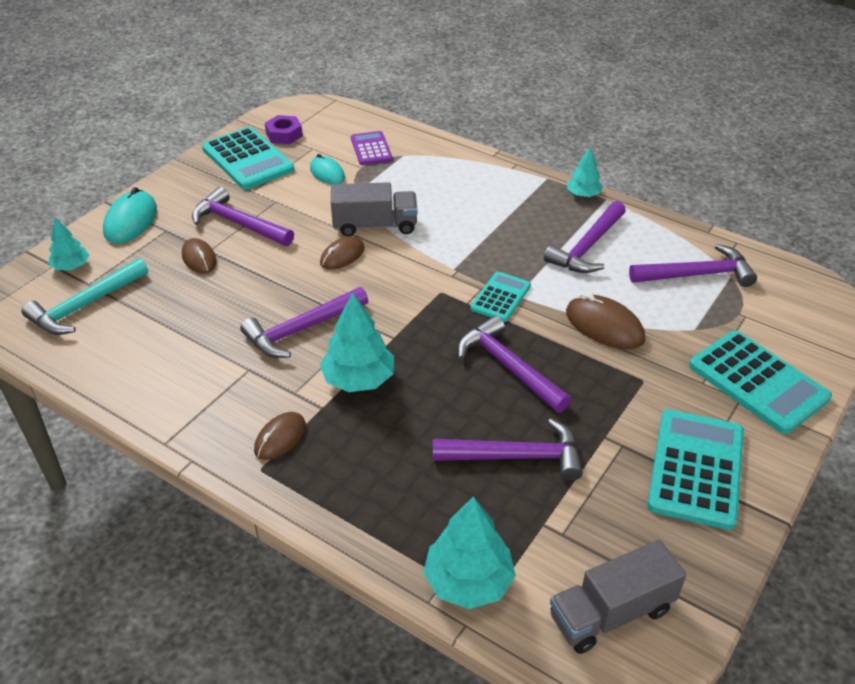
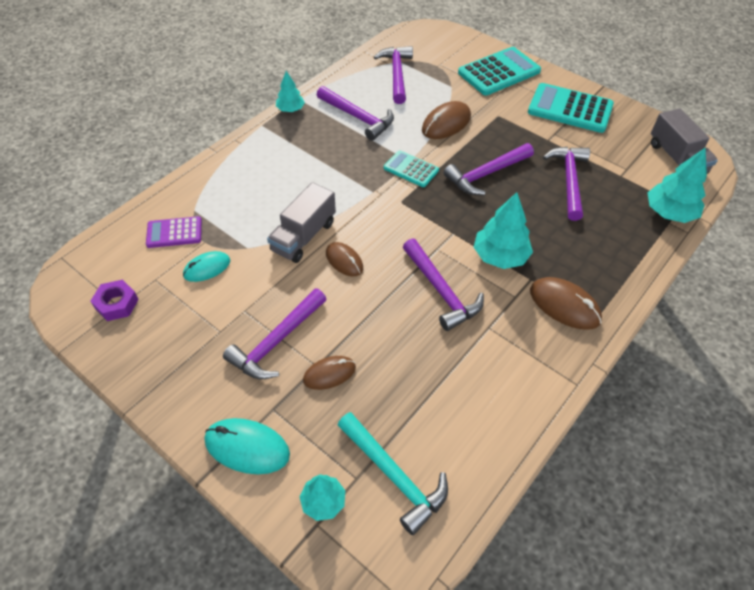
camera: 85 degrees left, 10 degrees up
turquoise calculator [202,127,294,189] -> none
brown mouse [254,412,306,460] -> brown mouse [530,277,602,330], size x1.51
grey truck [331,182,417,237] -> grey truck turned 150 degrees counterclockwise [267,182,336,263]

